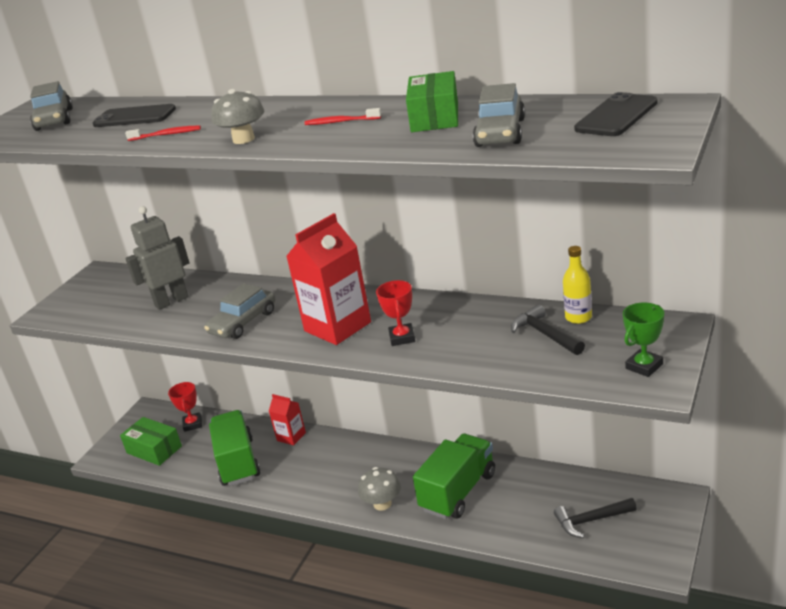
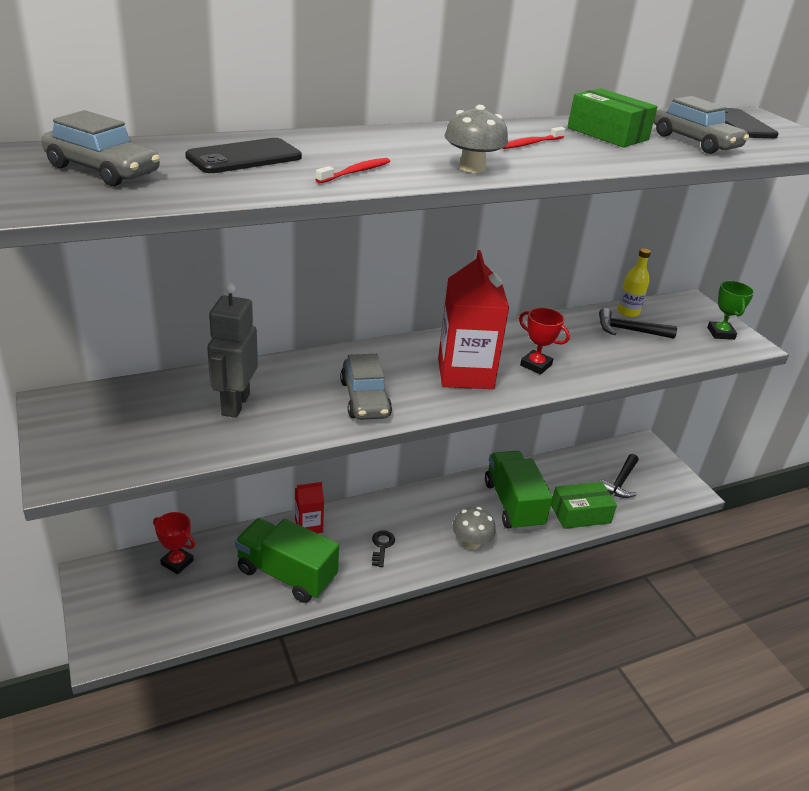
camera: 55 degrees left, 5 degrees up
green box [120,417,182,466] -> green box moved to [551,482,617,529]
none -> black key [372,530,395,567]

